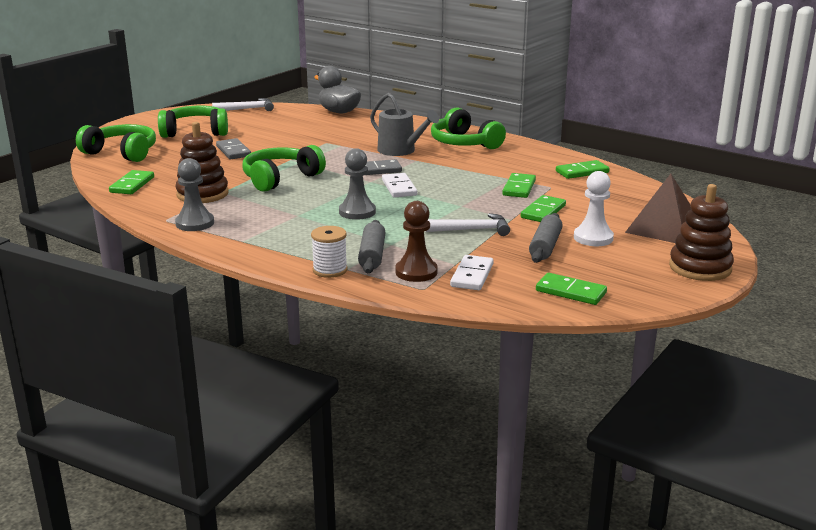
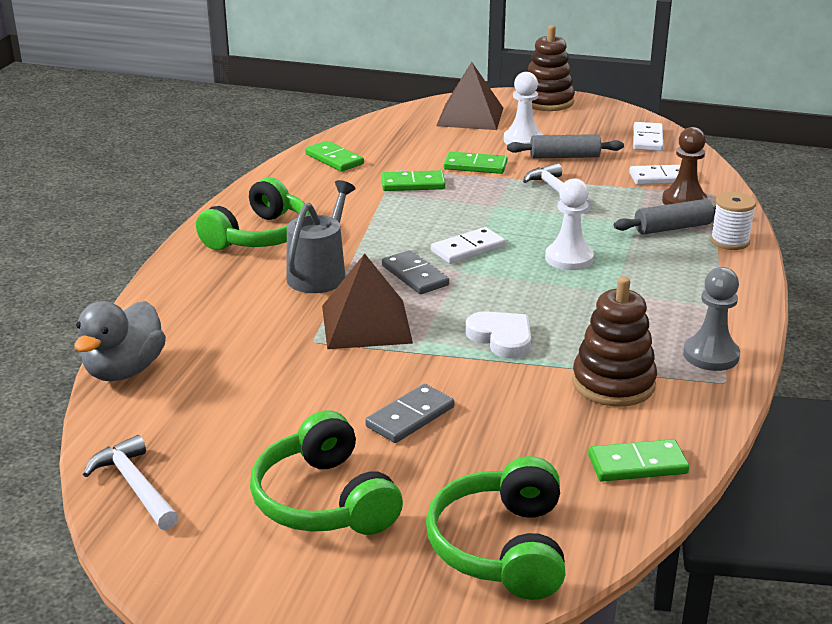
camera: 110 degrees left, 5 degrees up
green headphones [242,145,326,192] -> white heart [465,311,531,359]
grey pawn [339,148,376,220] -> white pawn [545,178,594,270]
green domino [536,273,607,305] -> white domino [633,122,663,151]
none -> brown pyramid [322,254,413,349]

